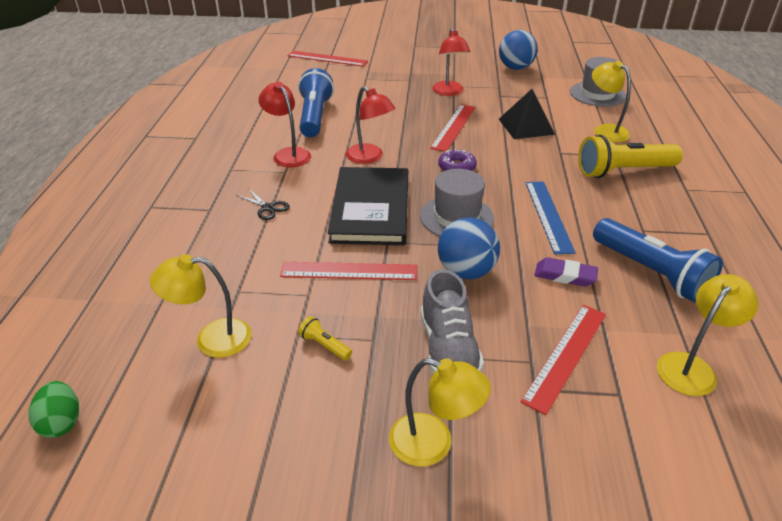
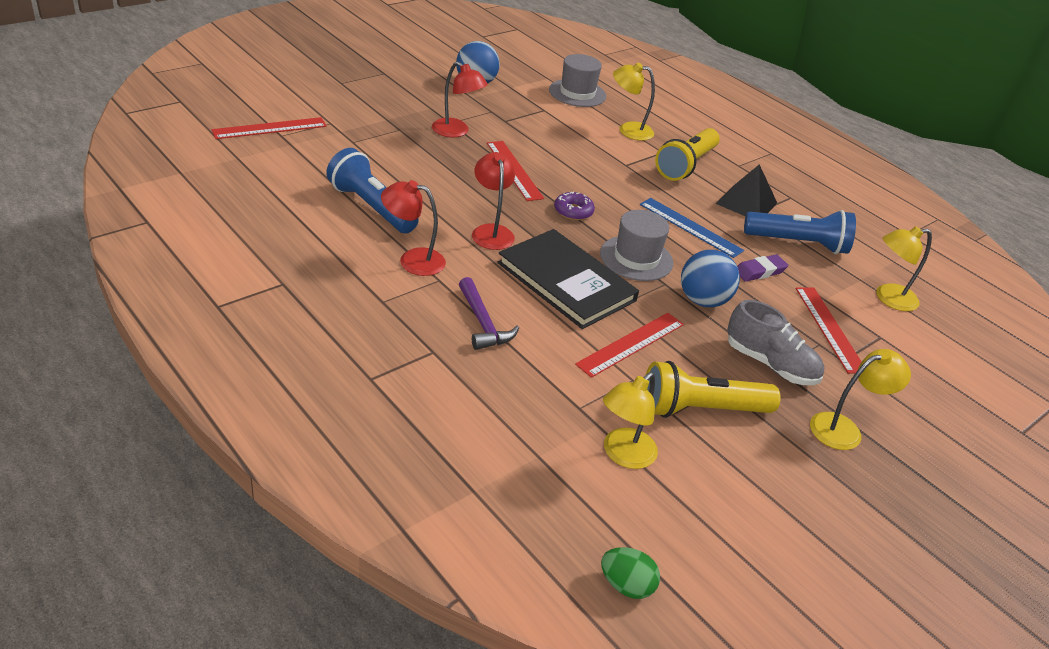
camera: 50 degrees left, 0 degrees up
black scissors [236,189,290,220] -> purple hammer [459,277,519,350]
yellow flashlight [298,316,352,360] -> yellow flashlight [646,361,781,418], size x2.41
red lamp [346,86,395,164] -> red lamp turned 105 degrees counterclockwise [472,152,515,250]
black pyramid [499,89,555,139] -> black pyramid moved to [716,164,777,217]
yellow lamp [657,274,759,396] -> yellow lamp turned 105 degrees counterclockwise [876,226,932,311]

